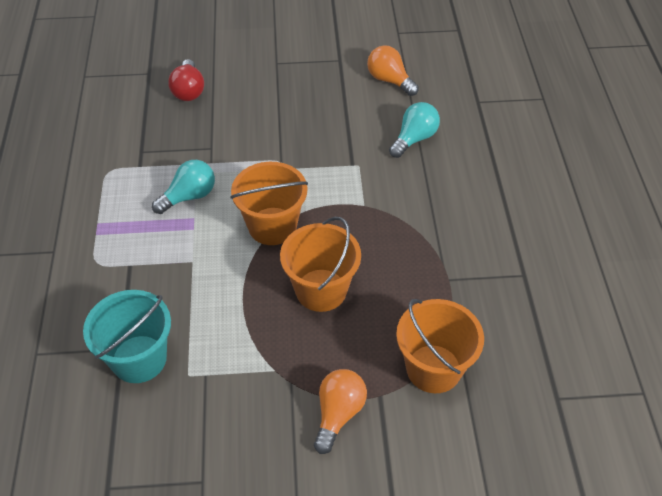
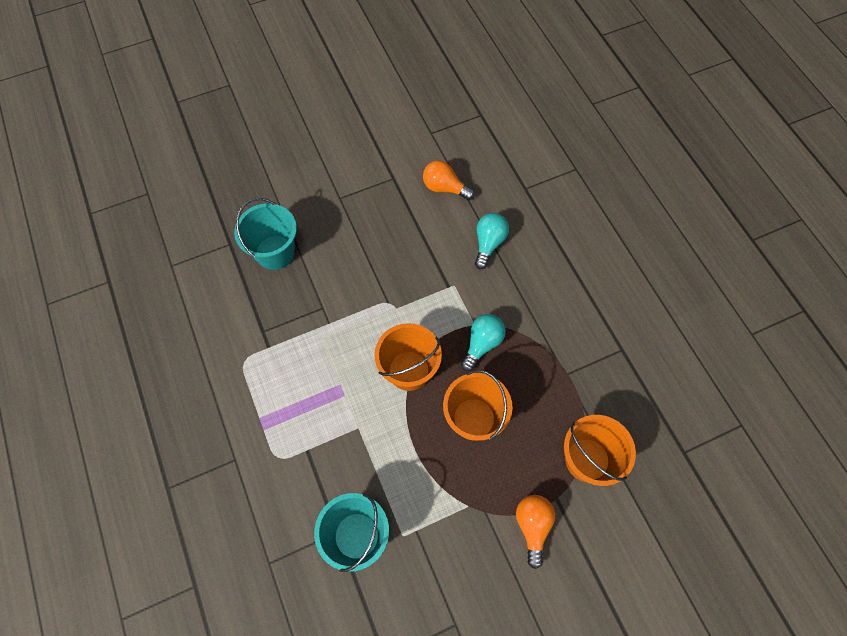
camera: 20 degrees left, 15 degrees up
turquoise light bulb [152,160,215,214] -> turquoise light bulb moved to [461,314,506,371]
red light bulb [168,59,204,101] -> turquoise bucket [234,198,297,270]

